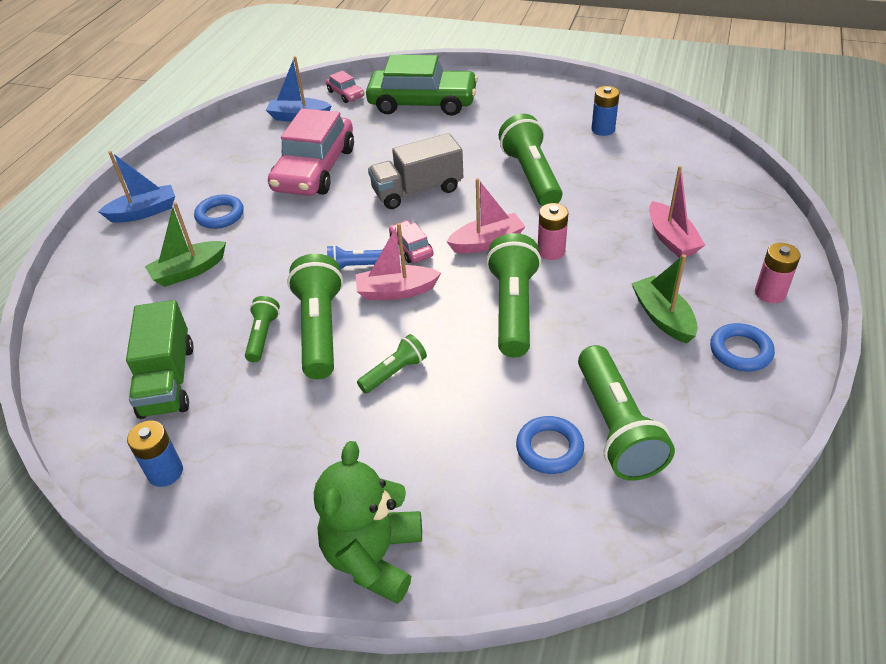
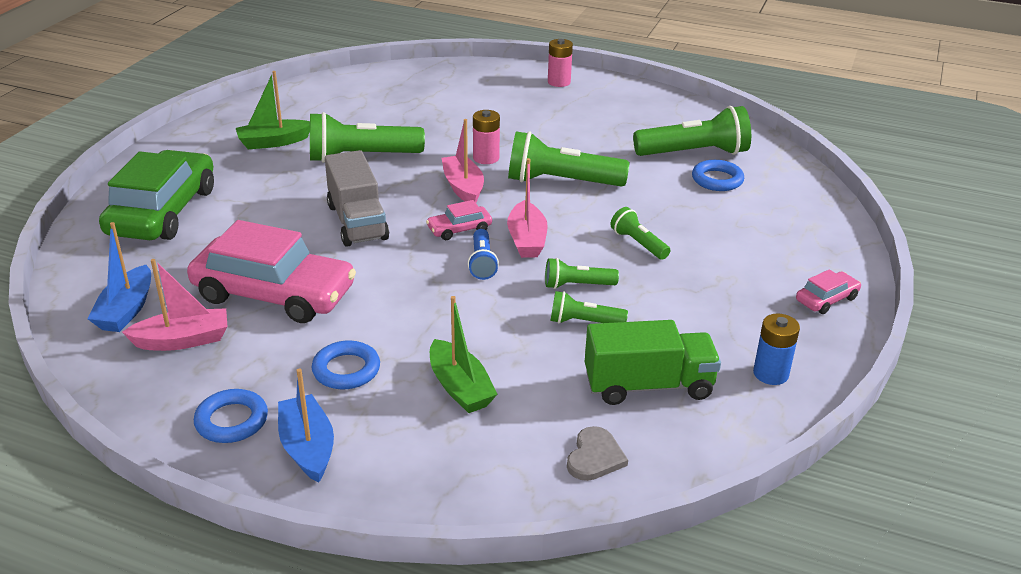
camera: 90 degrees left, 10 degrees down
green flashlight [287,254,343,379] -> green flashlight [545,258,619,289], size x0.53
green teddy bear [314,441,422,604] -> none
pink car [326,70,364,103] -> pink car moved to [796,269,861,314]
blue battery [591,86,620,136] -> none
green boat [631,255,698,344] -> green boat moved to [236,71,310,149]
pink boat [649,166,705,258] -> pink boat moved to [122,259,228,351]
blue ring [710,323,775,371] -> blue ring moved to [194,389,268,443]
none -> grey heart [567,426,628,481]

